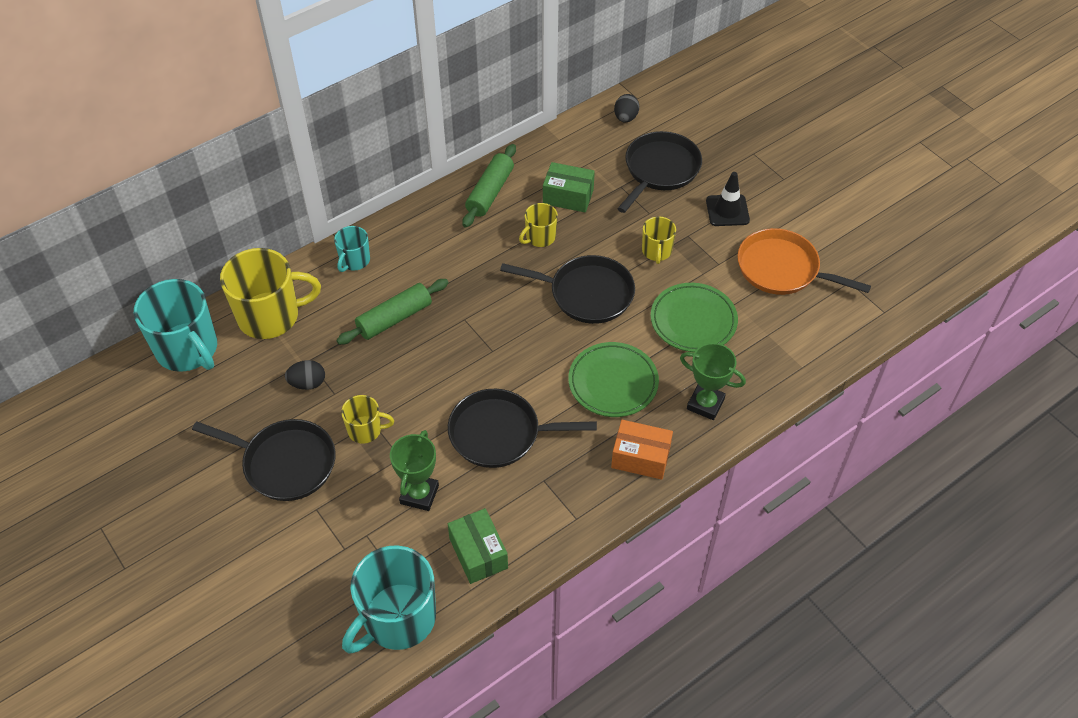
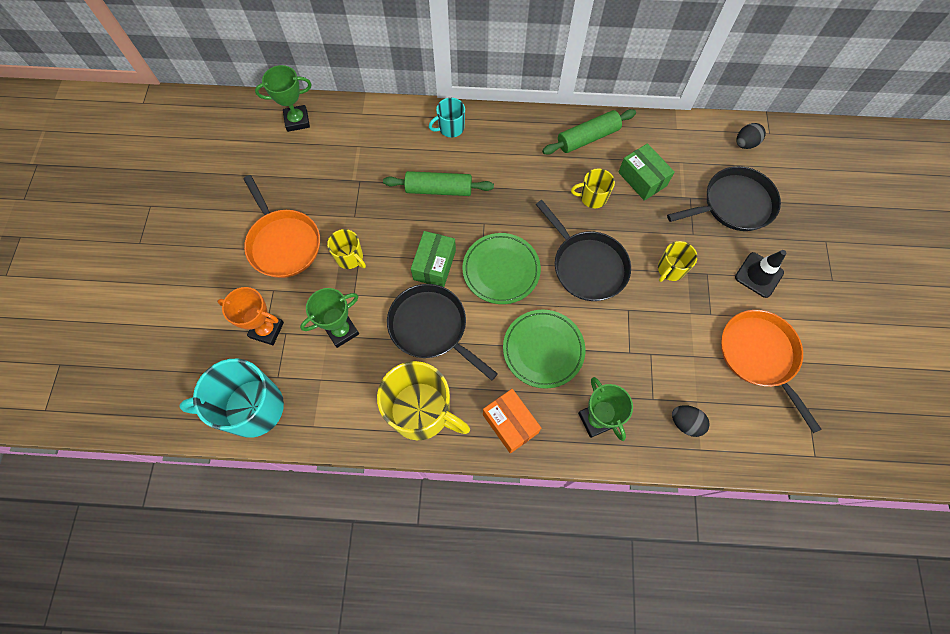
camera: 40 degrees right, 15 degrees up
turquoise mug [134,279,217,372] -> green trophy [255,65,312,132]
black pan [192,419,336,501] -> orange pan [244,175,320,278]
yellow mug [220,248,321,339] -> yellow mug moved to [377,361,470,440]
black egg [285,360,325,390] -> black egg moved to [672,405,710,437]
green box [448,508,508,584] -> green box moved to [411,231,456,287]
green plate [651,283,738,352] -> green plate moved to [462,233,541,304]
none -> orange trophy [217,287,284,345]

